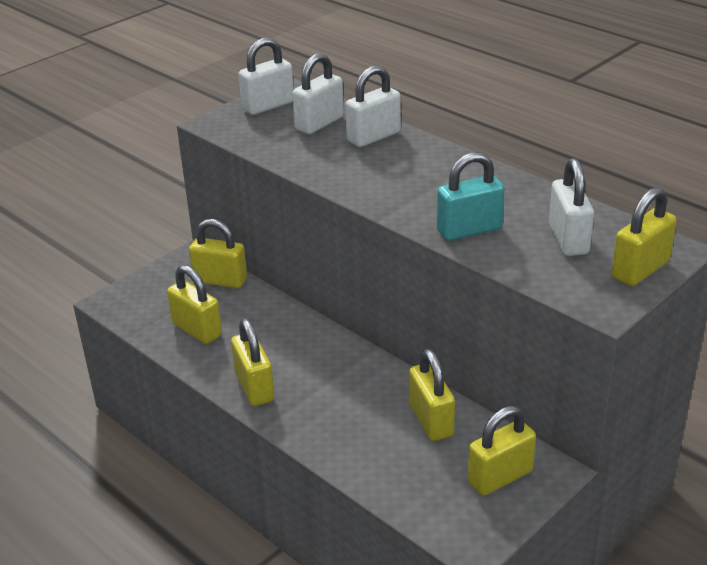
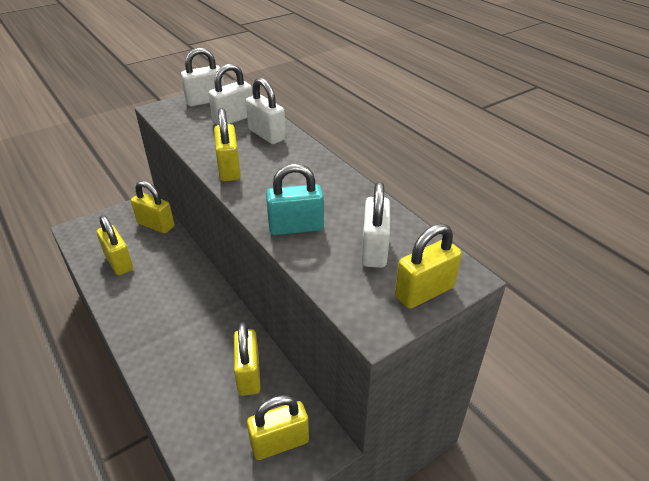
camera: 10 degrees right, 5 degrees up
yellow padlock [231,318,275,406] -> yellow padlock moved to [214,108,241,182]
white padlock [345,65,401,147] -> white padlock turned 75 degrees clockwise [246,78,286,144]

